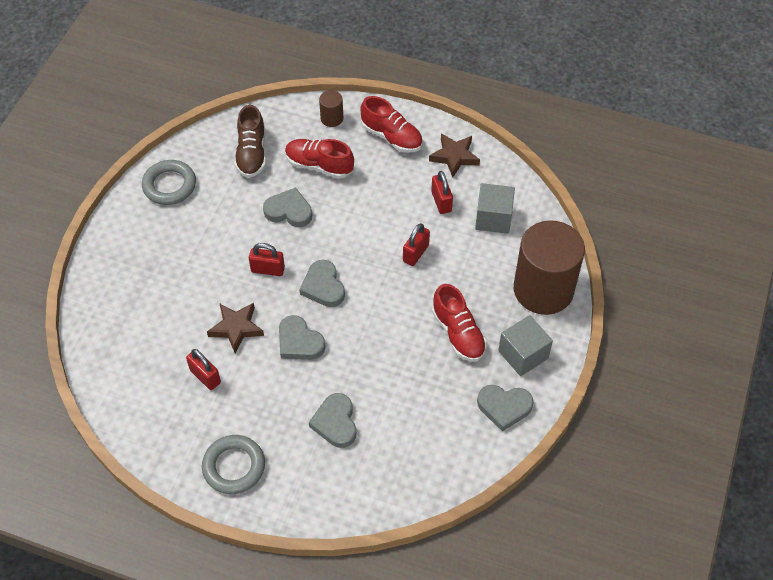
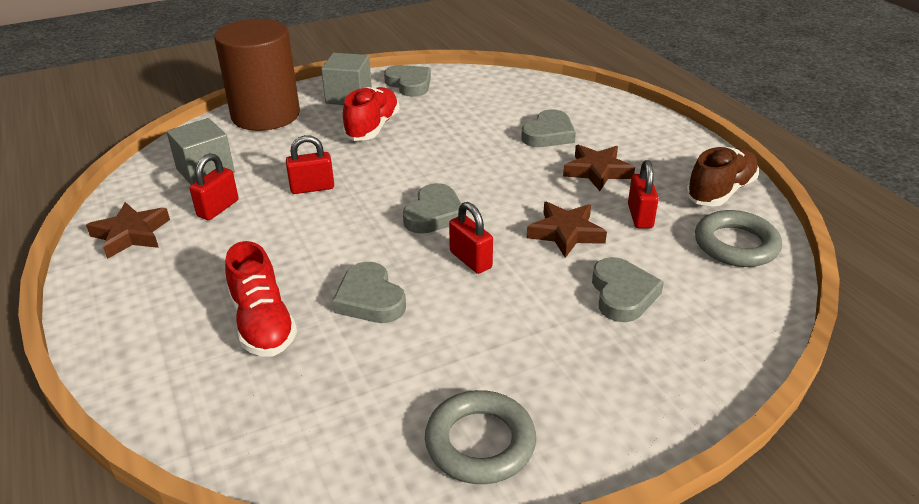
camera: 135 degrees left, 20 degrees down
grey ring [202,435,265,494] -> grey ring moved to [695,210,782,267]
brown shoe [234,105,266,178] -> brown shoe moved to [686,147,759,206]
grey heart [279,315,325,360] -> grey heart moved to [592,257,664,322]
brown cylinder [319,90,343,127] -> none
red shoe [361,96,423,153] -> none
none -> brown star [563,145,635,191]

